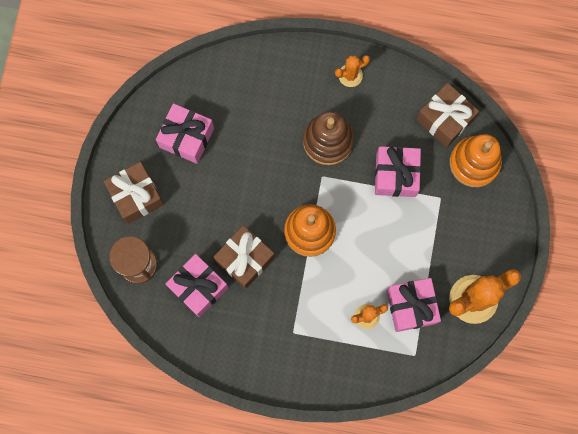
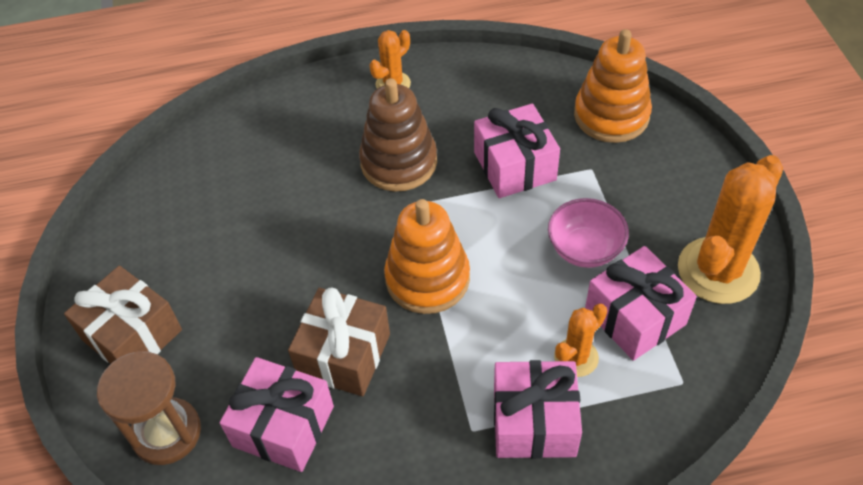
camera: 20 degrees left, 25 degrees down
pink gift [156,103,214,164] -> pink gift moved to [494,360,582,459]
brown gift [416,83,479,147] -> none
none -> pink bowl [548,198,629,268]

